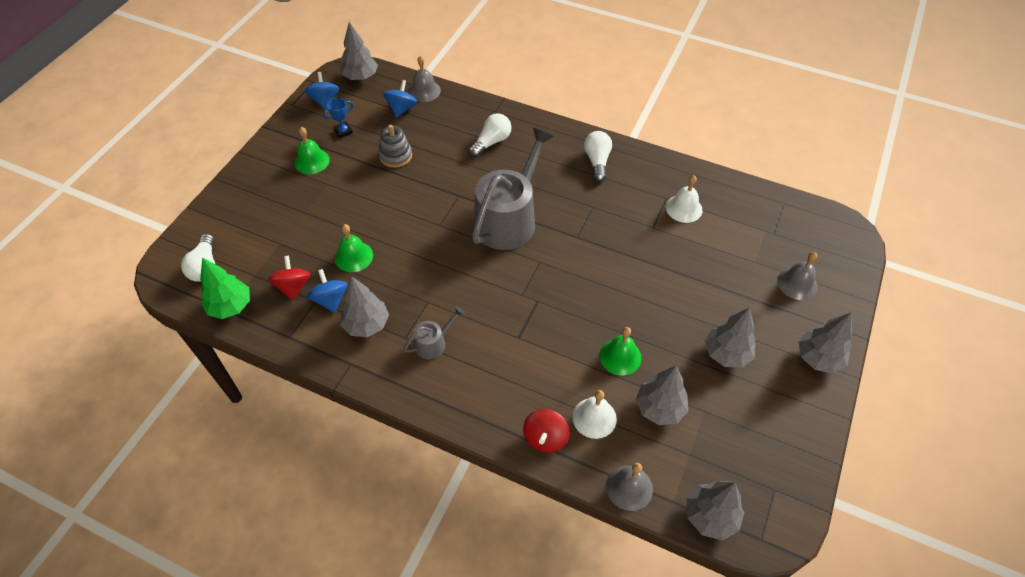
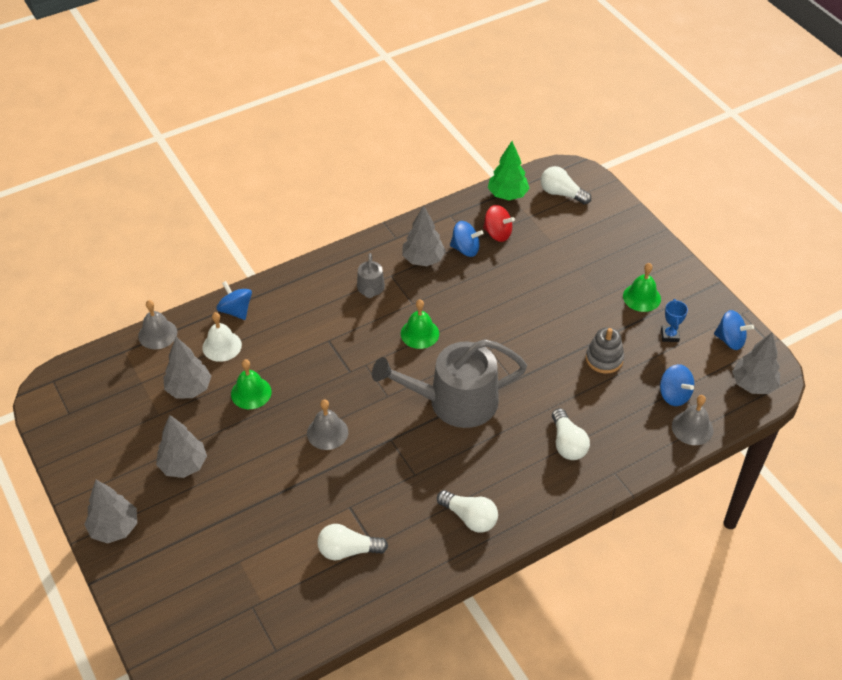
camera: 125 degrees right, 5 degrees down
green bell [335,224,373,272] -> green bell moved to [401,300,439,349]
grey watering can [472,128,554,250] -> grey watering can turned 105 degrees clockwise [372,339,527,428]
red spinning top [523,409,570,453] -> blue spinning top [216,281,252,320]
white bell [666,175,703,223] -> white light bulb [318,524,388,560]
grey tree [687,481,744,540] -> none
grey bell [777,252,817,300] -> grey bell moved to [307,399,348,450]

